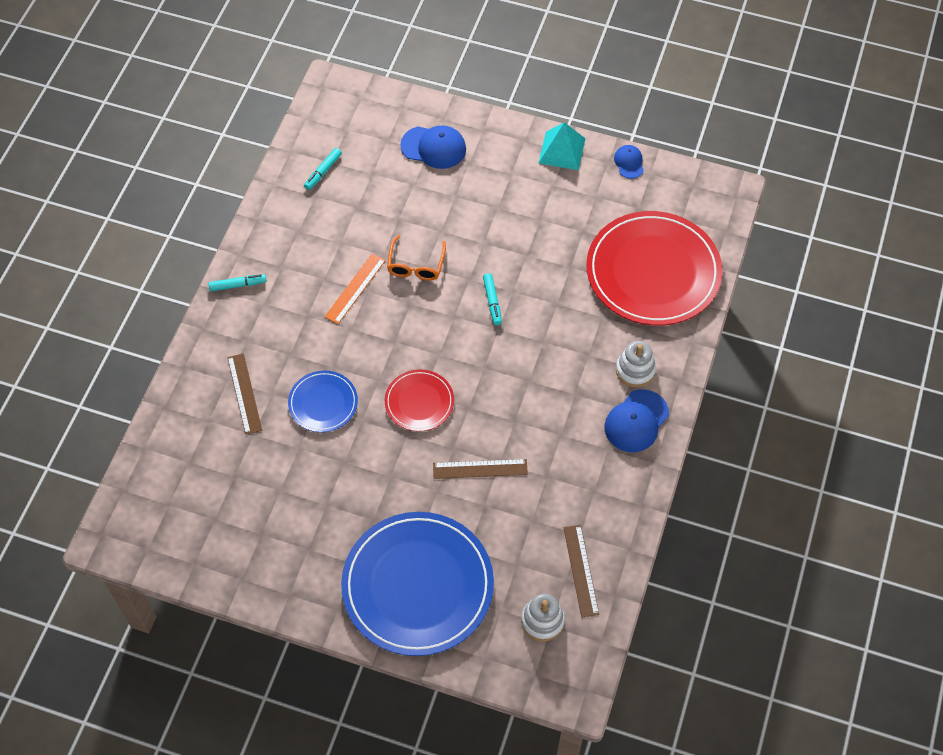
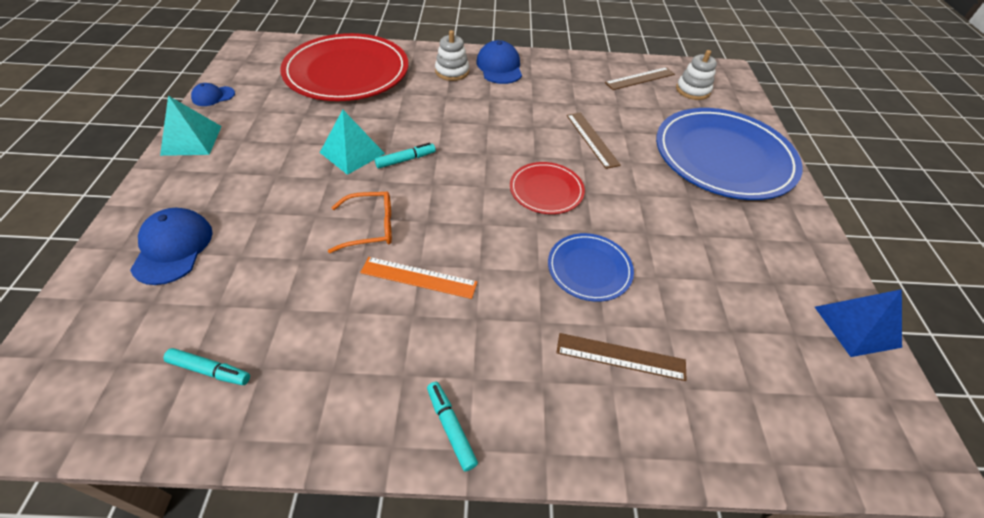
camera: 110 degrees left, 10 degrees down
brown ruler [227,353,262,435] -> brown ruler turned 45 degrees clockwise [556,333,687,381]
blue cap [604,389,669,452] -> blue cap turned 120 degrees counterclockwise [476,40,522,84]
none -> turquoise pyramid [320,110,385,175]
none -> blue pyramid [815,289,902,357]

